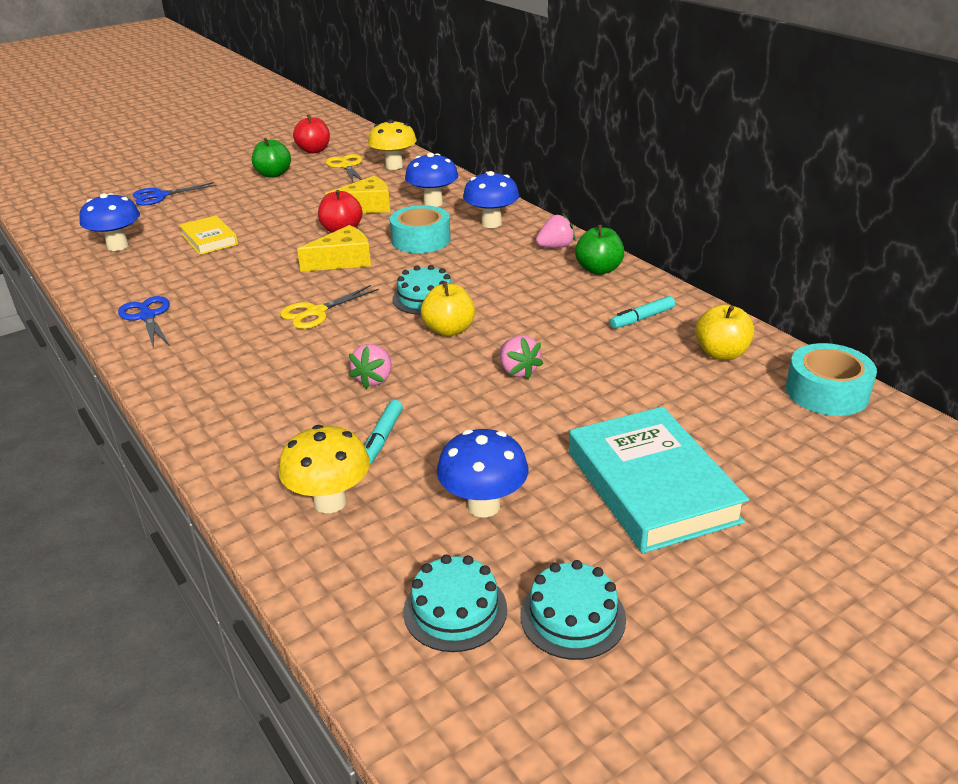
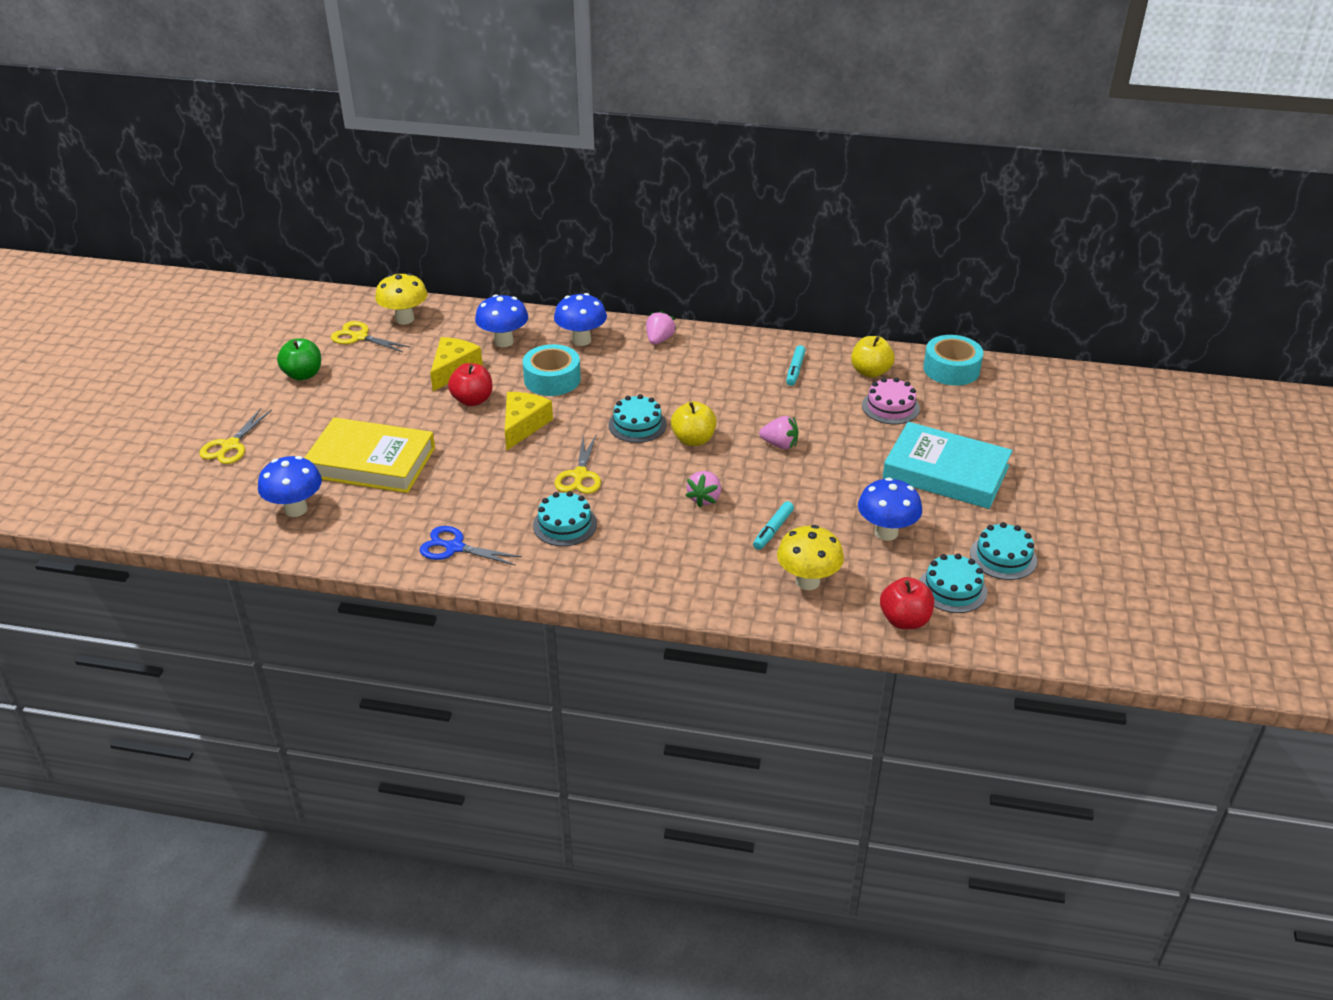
camera: 45 degrees left, 5 degrees up
blue scissors [133,182,217,206] -> yellow scissors [199,408,272,464]
yellow book [179,215,238,255] -> yellow book [304,417,435,493], size x1.80
red apple [293,115,330,154] -> red apple moved to [880,577,934,629]
pink strawberry [349,344,392,389] -> pink strawberry turned 45 degrees clockwise [685,471,721,508]
turquoise marker [365,400,403,464] -> turquoise marker turned 60 degrees clockwise [753,501,794,550]
green apple [575,225,624,275] -> none
none -> turquoise cake [533,491,597,546]
none -> pink cake [862,377,920,424]

